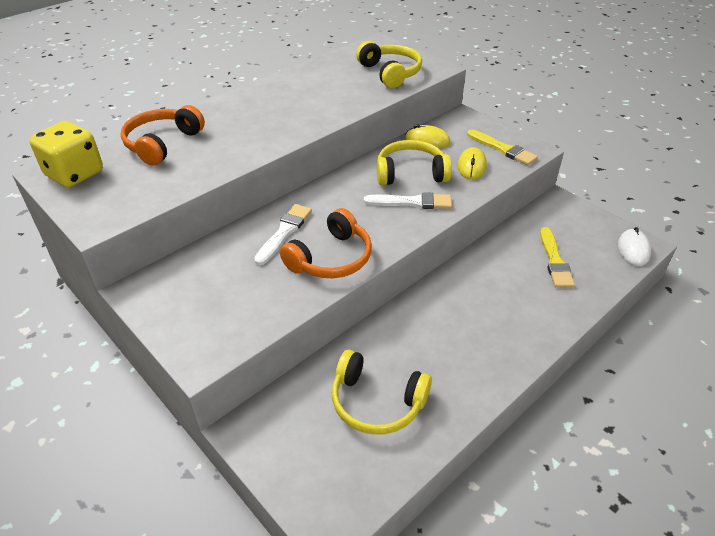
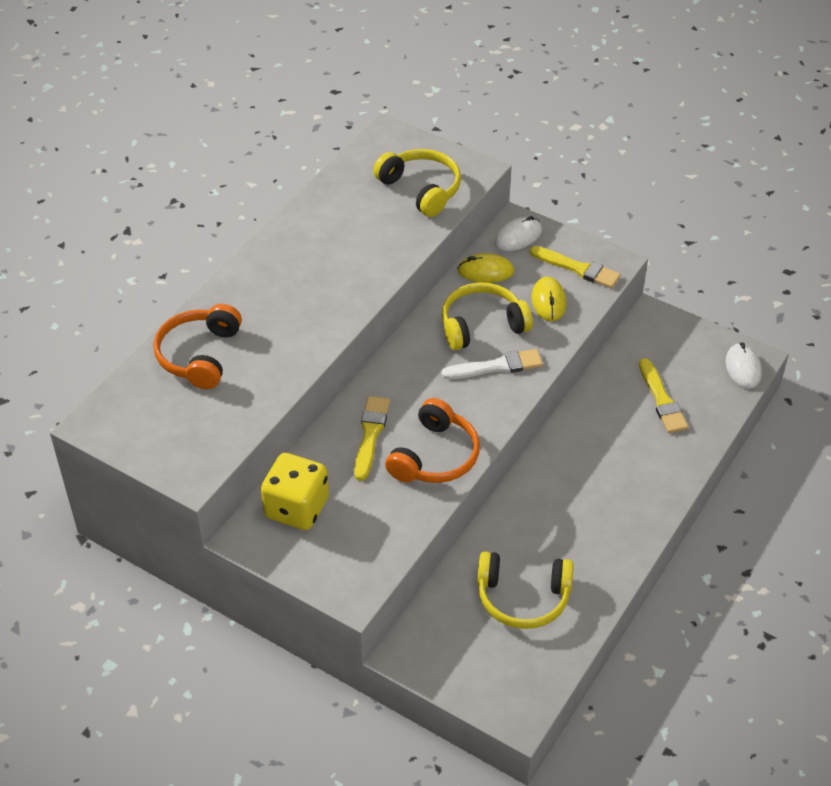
camera: 15 degrees left, 5 degrees up
yellow dice [29,121,103,188] -> yellow dice moved to [261,453,329,530]
white brush [254,204,312,265] -> yellow brush [354,396,390,481]
none -> white mouse [495,216,542,251]

